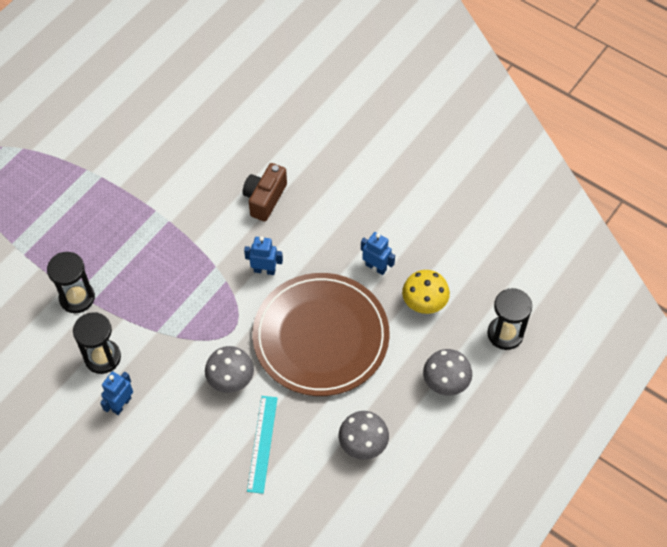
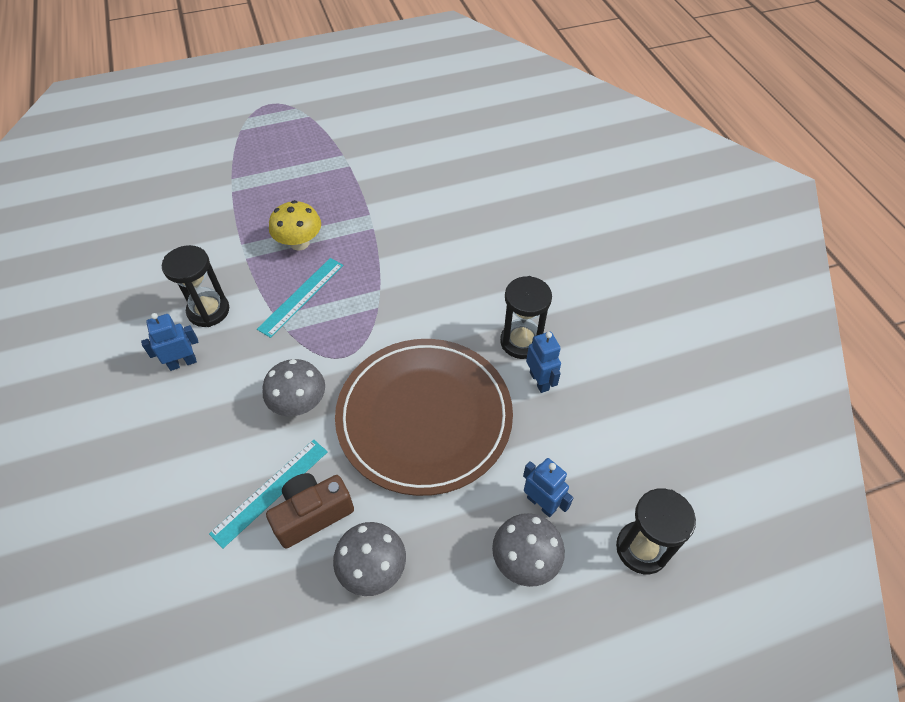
camera: 35 degrees right, 5 degrees down
black hourglass [47,252,95,313] -> black hourglass moved to [500,276,552,359]
brown camera [243,163,287,221] -> brown camera moved to [266,473,354,549]
blue robot [244,236,283,275] -> blue robot moved to [523,458,573,517]
yellow mushroom [402,270,450,314] -> yellow mushroom moved to [269,200,321,251]
none -> turquoise ruler [257,258,343,338]

